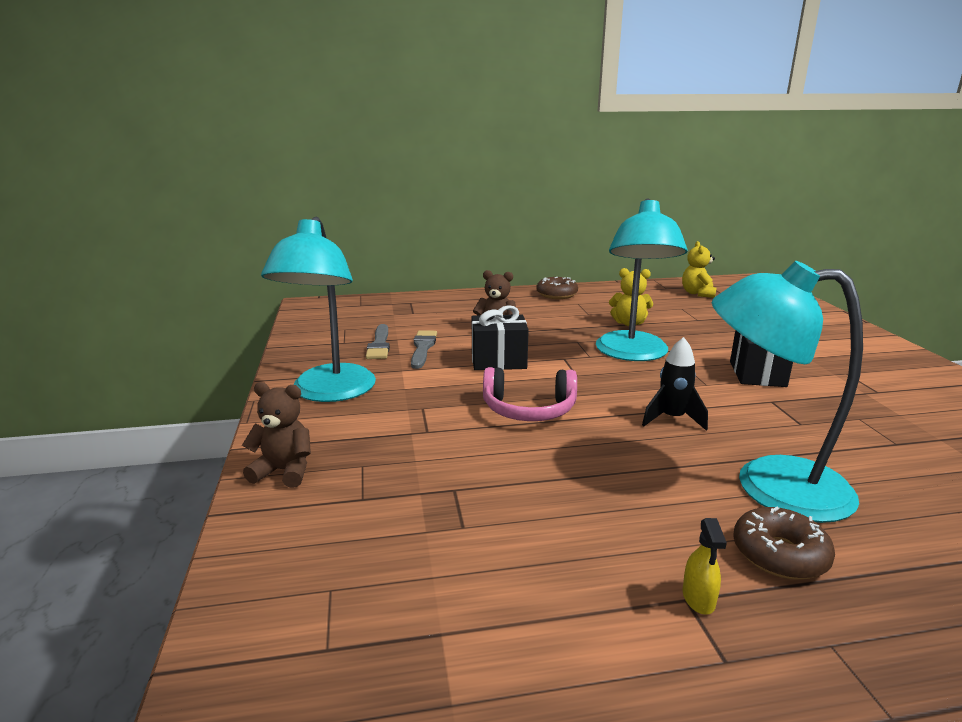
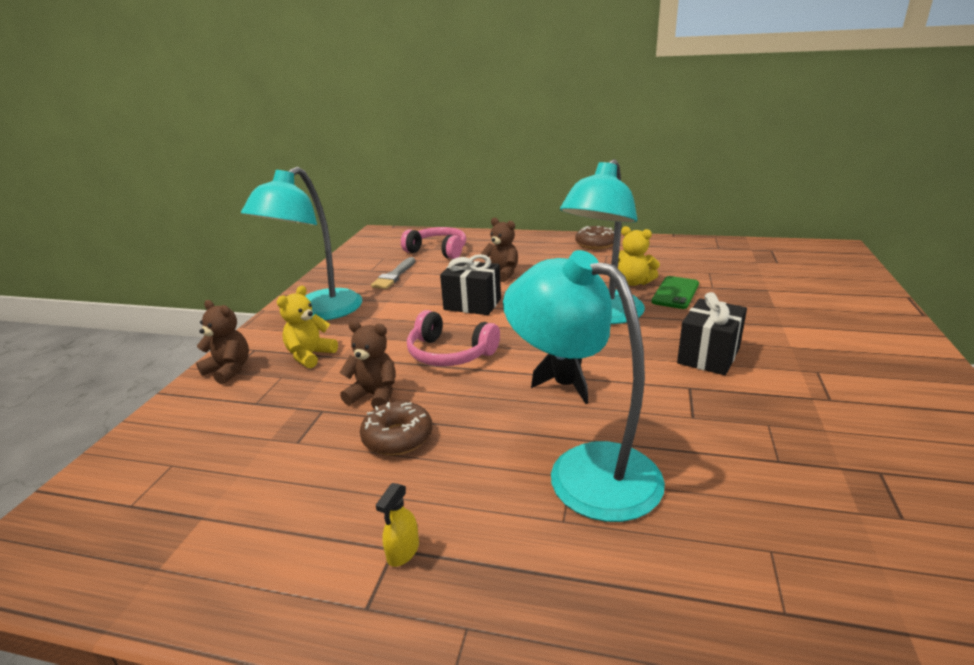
camera: 25 degrees right, 5 degrees up
grey brush [411,330,437,369] -> none
yellow teddy bear [682,241,717,298] -> yellow teddy bear moved to [277,286,338,368]
brown donut [733,507,835,580] -> brown donut moved to [360,401,432,455]
none -> brown teddy bear [339,320,395,409]
none -> pink headphones [401,227,466,259]
none -> green phone [652,276,699,309]

